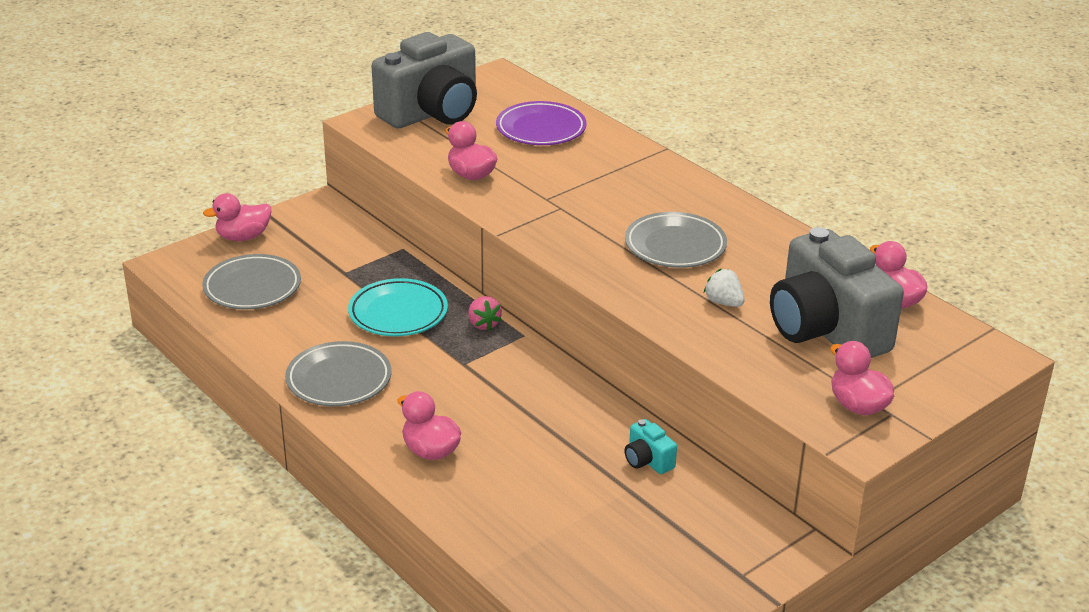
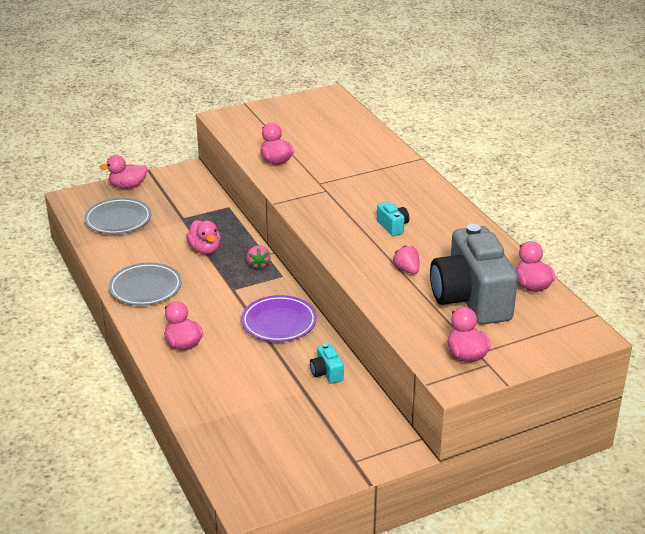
camera: 15 degrees right, 0 degrees up
turquoise plate [348,278,448,336] -> pink duck [186,220,221,254]
grey camera [372,32,477,128] -> none
purple plate [496,101,587,145] -> purple plate moved to [241,295,317,342]
grey plate [625,212,727,268] -> turquoise camera [377,202,409,236]
white strawberry [704,269,745,307] -> pink strawberry [393,245,419,274]

